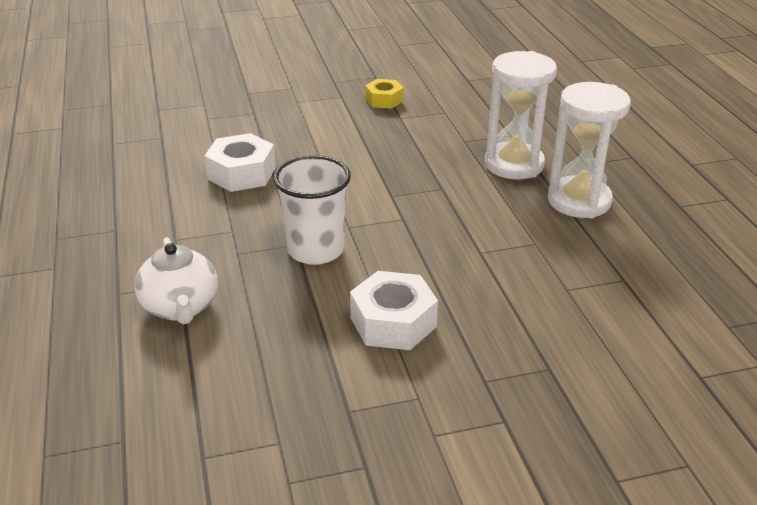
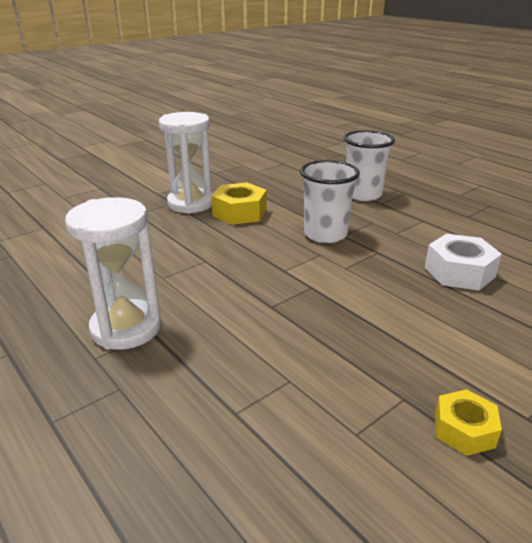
camera: 155 degrees right, 5 degrees down
white teapot [135,237,218,324] -> white cup [344,130,395,201]
white nut [350,271,438,350] -> yellow nut [212,182,266,225]
white hourglass [485,51,557,179] -> white hourglass moved to [159,112,213,214]

